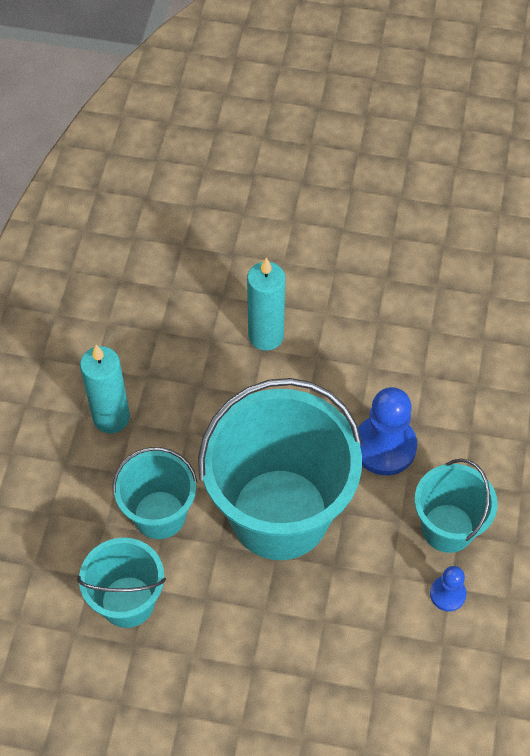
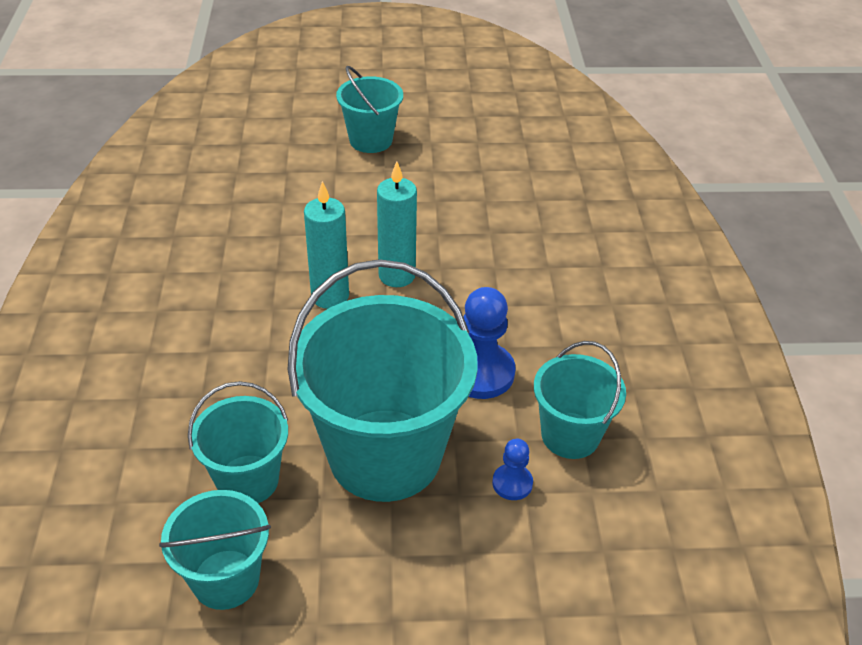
camera: 15 degrees left, 15 degrees down
turquoise candle [80,345,130,433] -> turquoise candle moved to [377,161,417,287]
blue pawn [430,566,467,611] -> blue pawn moved to [492,439,533,500]
none -> turquoise bucket [336,66,403,153]

